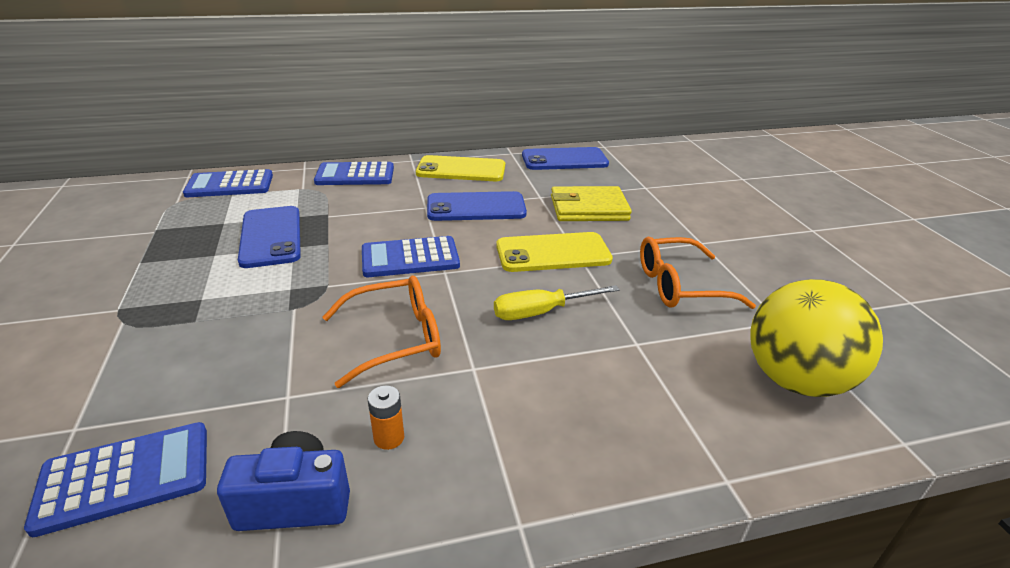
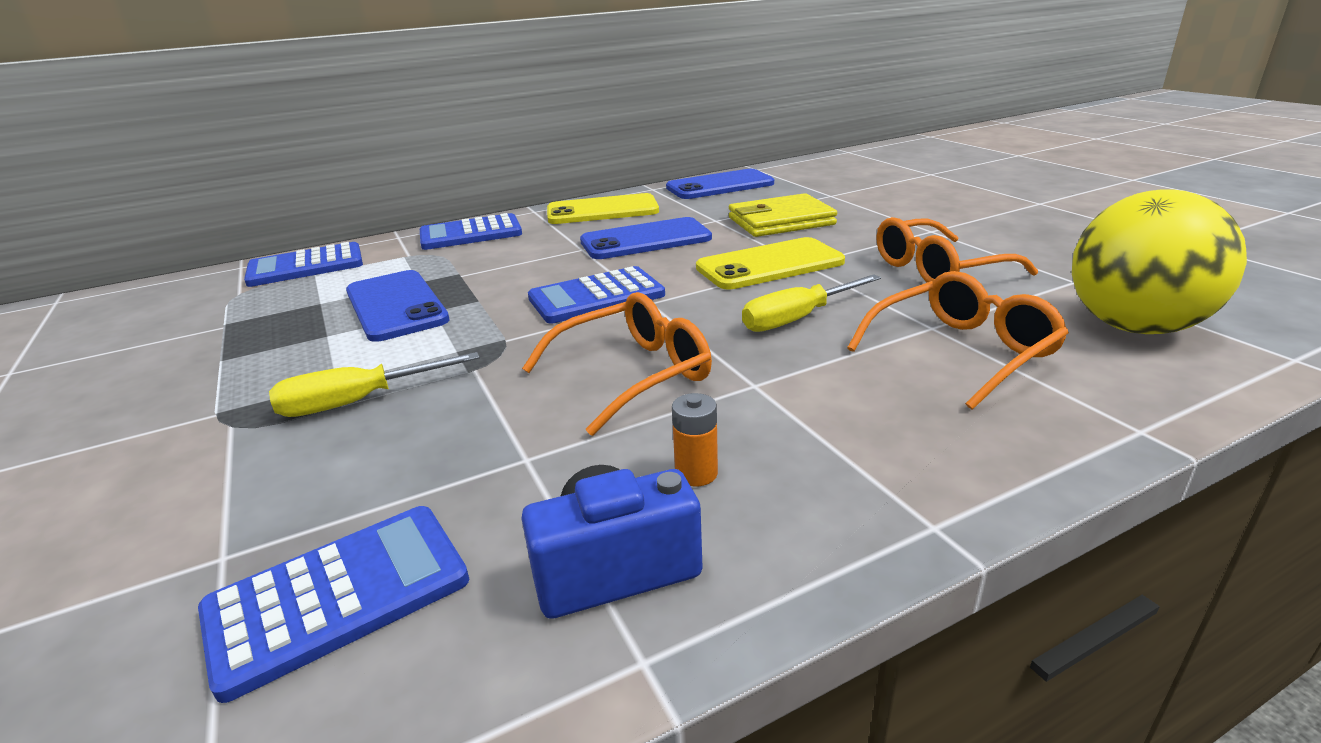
camera: 10 degrees left, 5 degrees down
none -> yellow screwdriver [269,352,480,417]
none -> orange glasses [847,271,1069,410]

